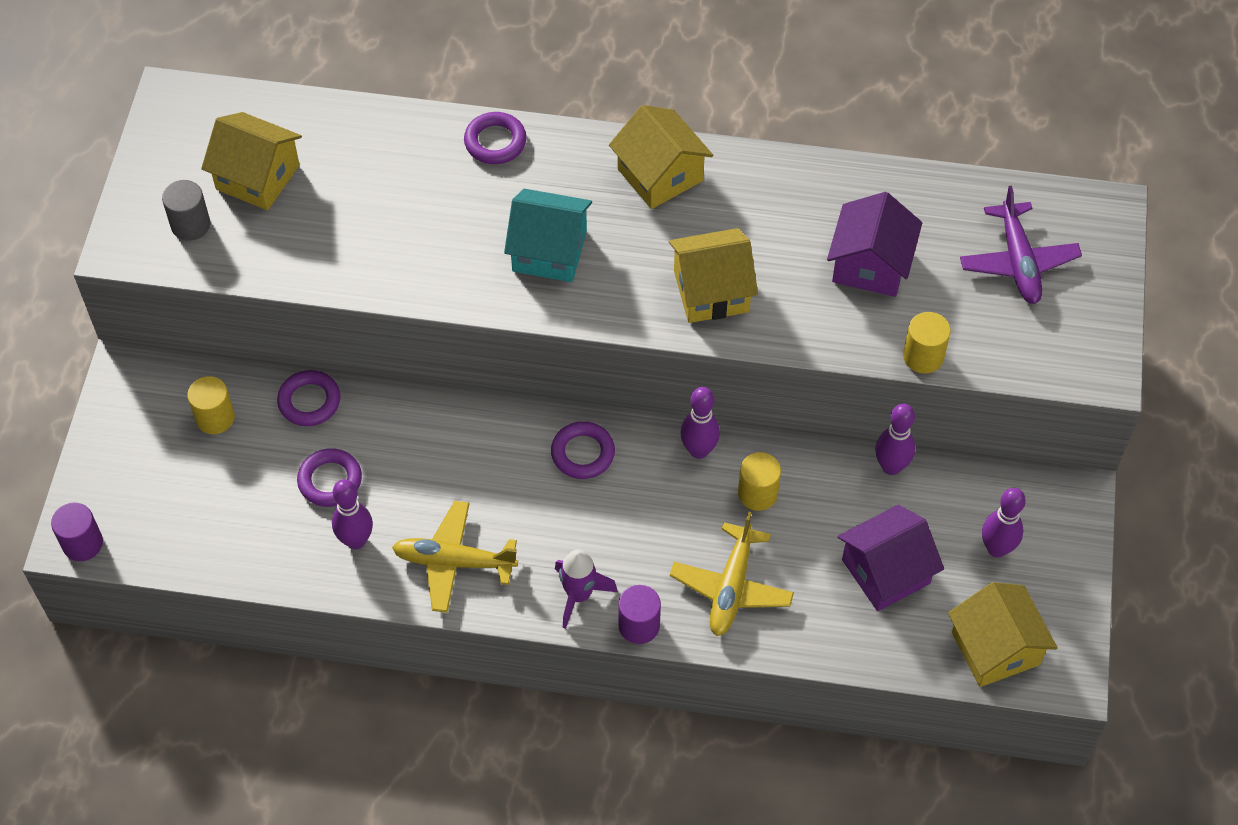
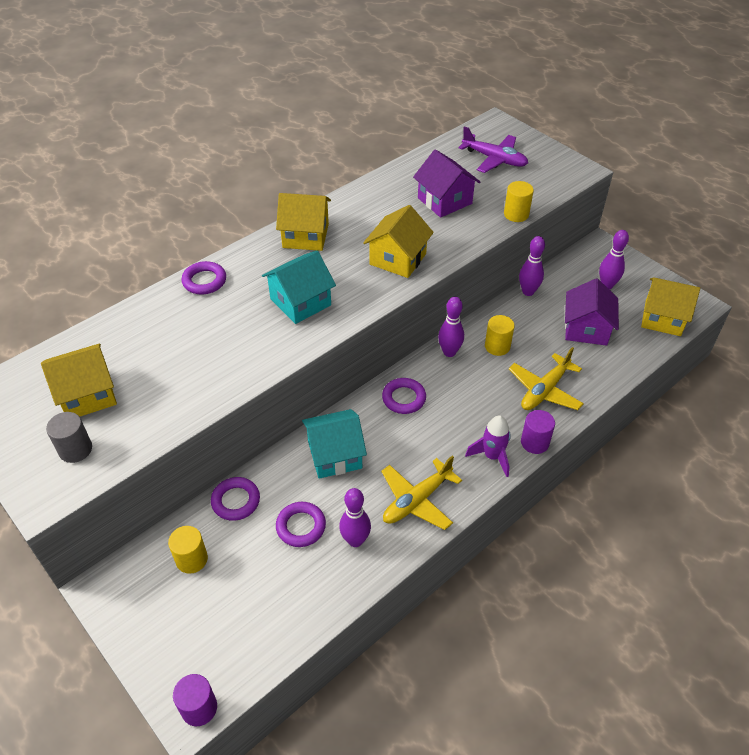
camera: 50 degrees left, 10 degrees down
yellow plane [670,511,794,636] -> yellow plane turned 75 degrees clockwise [509,347,584,410]
none -> turquoise house [302,409,367,479]

